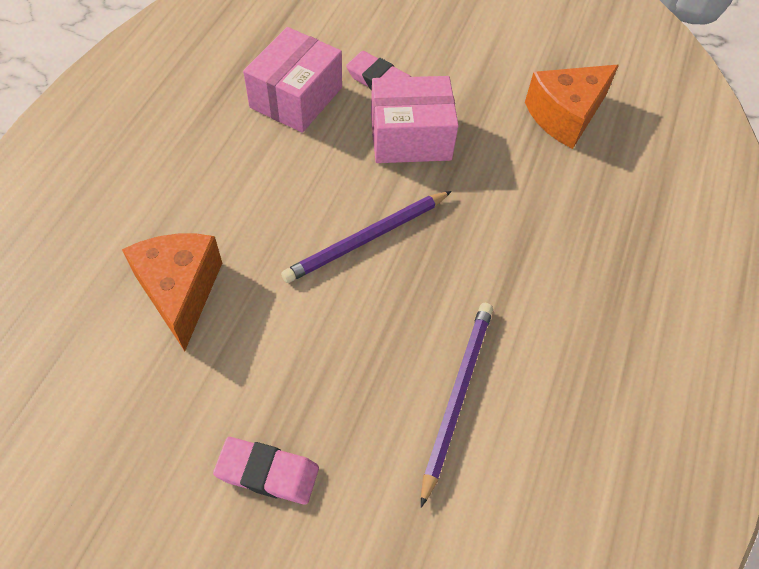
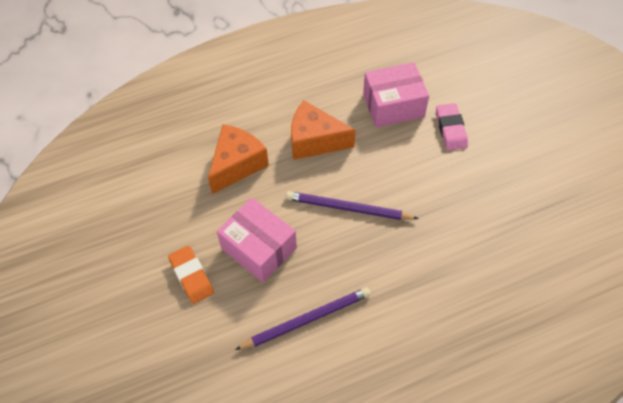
camera: 50 degrees right, 0 degrees up
pink eraser [213,437,319,505] -> orange eraser [168,245,214,304]
pink box [371,76,459,163] -> pink box moved to [217,198,297,282]
orange cheese [525,65,619,149] -> orange cheese moved to [291,100,356,160]

